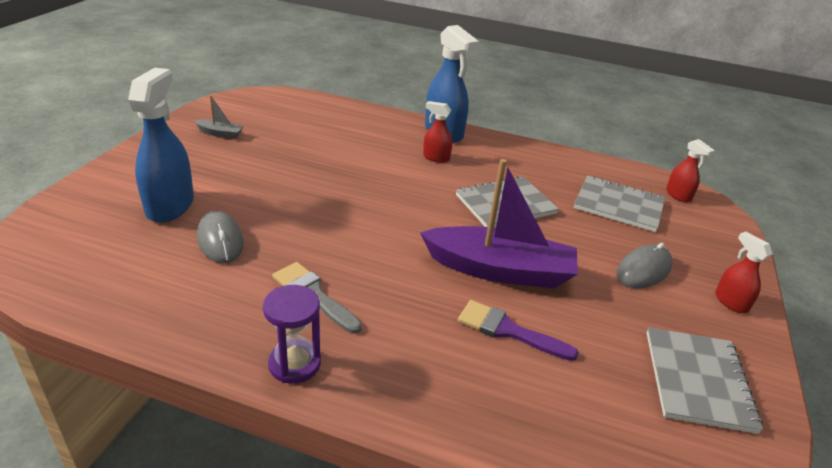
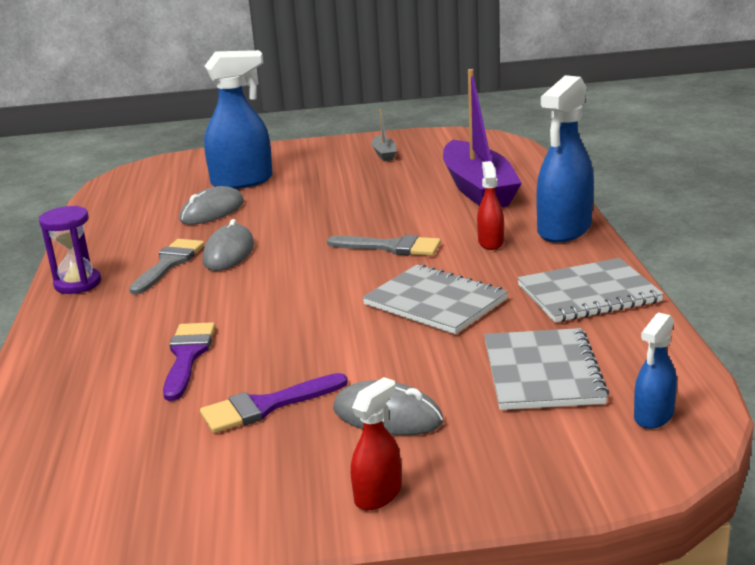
camera: 70 degrees right, 10 degrees down
purple boat [420,159,578,289] -> purple boat moved to [443,69,522,207]
grey notebook [647,327,763,434] -> grey notebook moved to [517,258,664,322]
red spray bottle [666,139,715,202] -> blue spray bottle [634,312,677,429]
none -> purple brush [200,373,348,433]
none -> grey mouse [202,219,254,271]
none -> grey brush [327,235,441,256]

